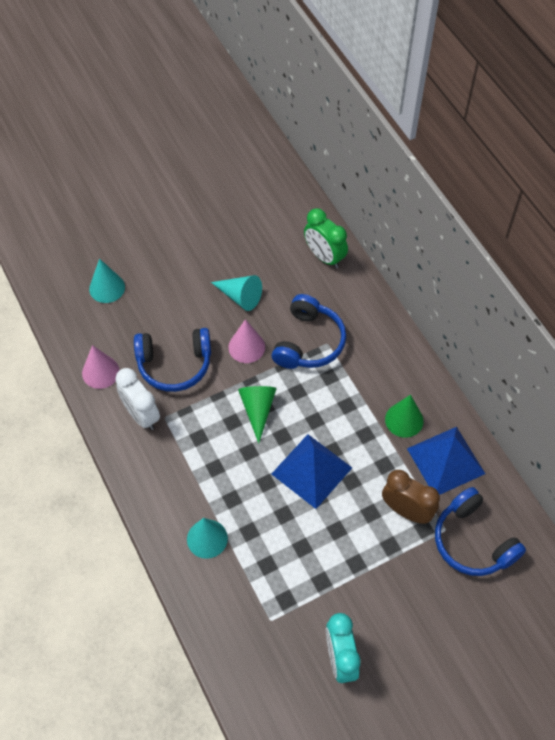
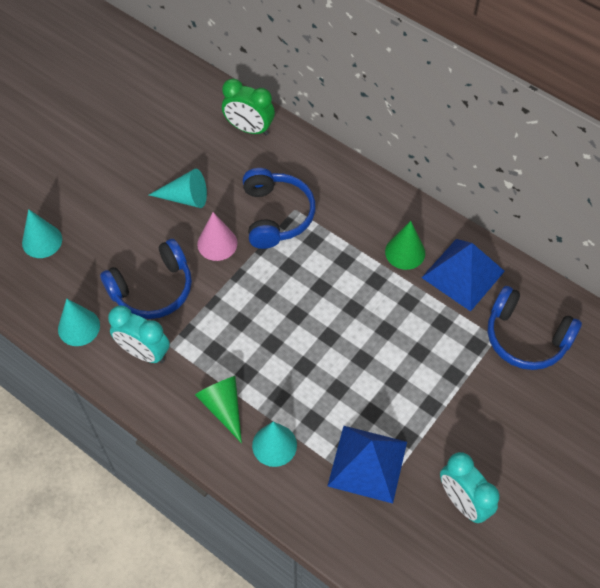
camera: 25 degrees left, 0 degrees up
pink cone [82,345,120,389] -> turquoise cone [58,299,100,346]
white clock [115,368,160,430] -> turquoise clock [108,306,170,363]
green cone [238,386,277,443] -> green cone moved to [195,376,242,443]
blue pyramid [272,434,352,509] -> blue pyramid moved to [328,426,407,504]
brown clock [382,470,440,524] -> none

